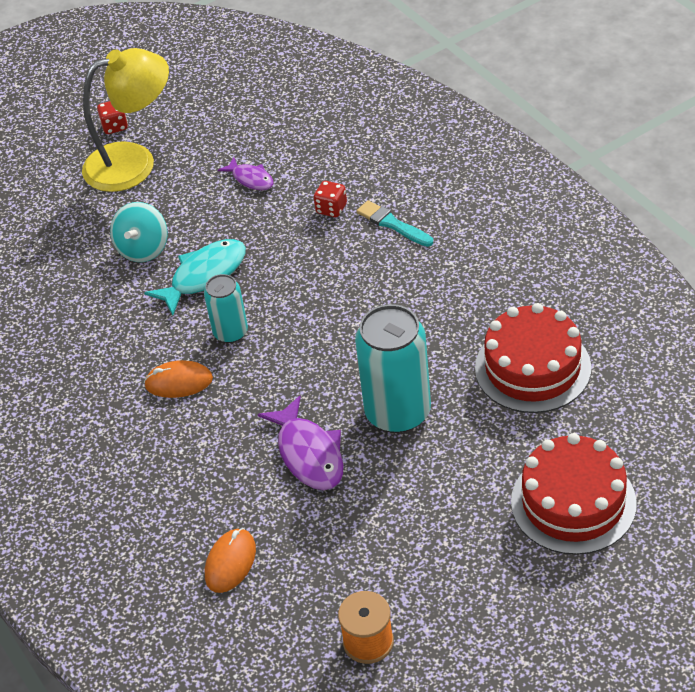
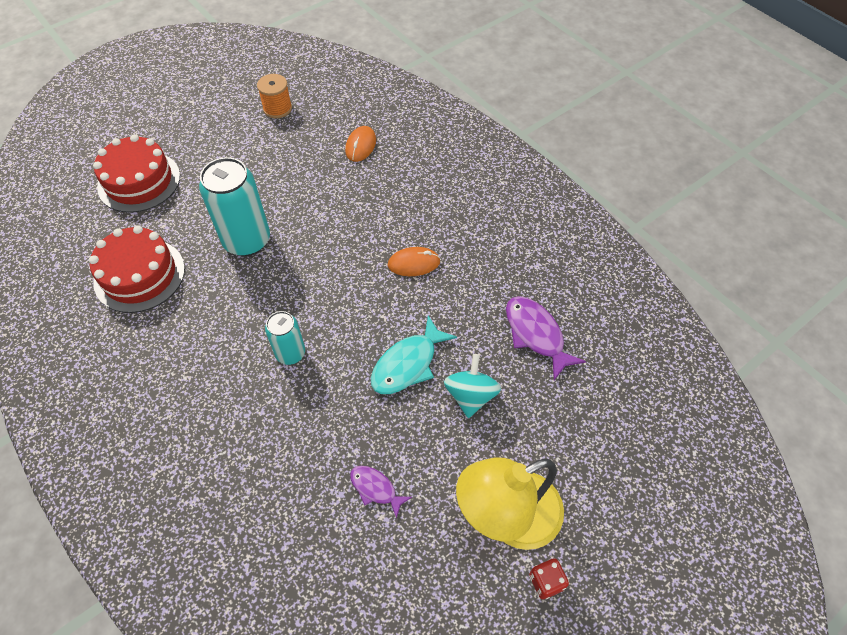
camera: 170 degrees right, 10 degrees up
turquoise can [204,274,248,343] -> turquoise can moved to [265,311,305,365]
purple fish [258,396,344,490] -> purple fish moved to [506,296,586,380]
red dice [314,181,347,217] -> none
turquoise brush [356,200,433,247] -> none

